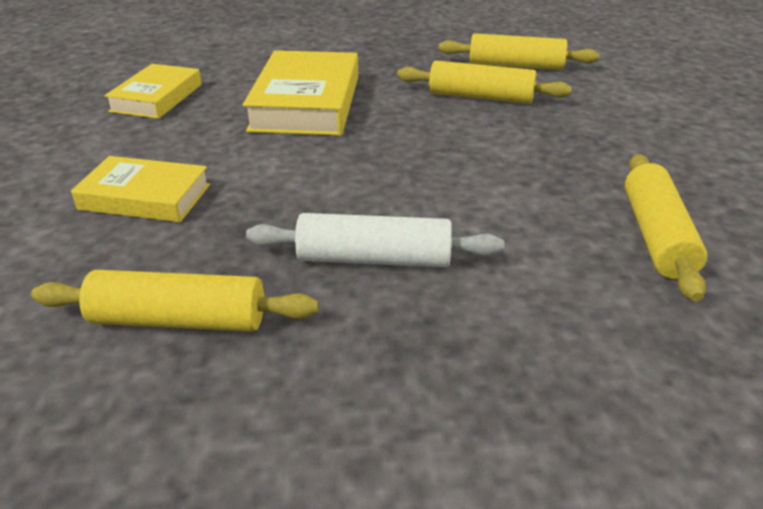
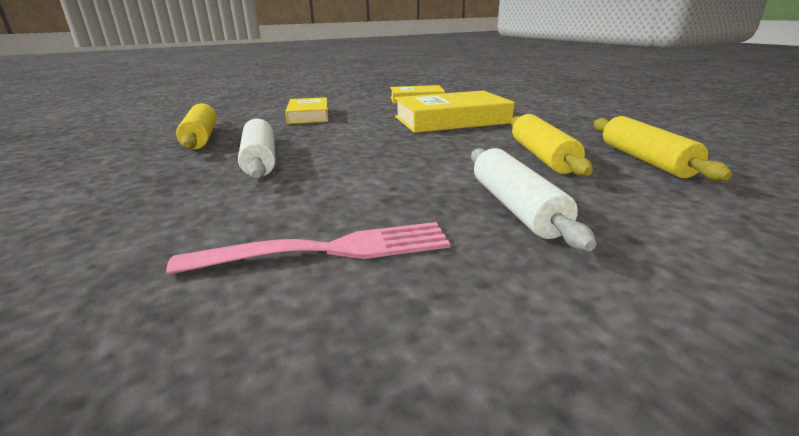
camera: 70 degrees right, 10 degrees down
yellow rolling pin [625,154,707,302] -> pink fork [166,222,450,275]
none -> white rolling pin [471,148,596,251]

